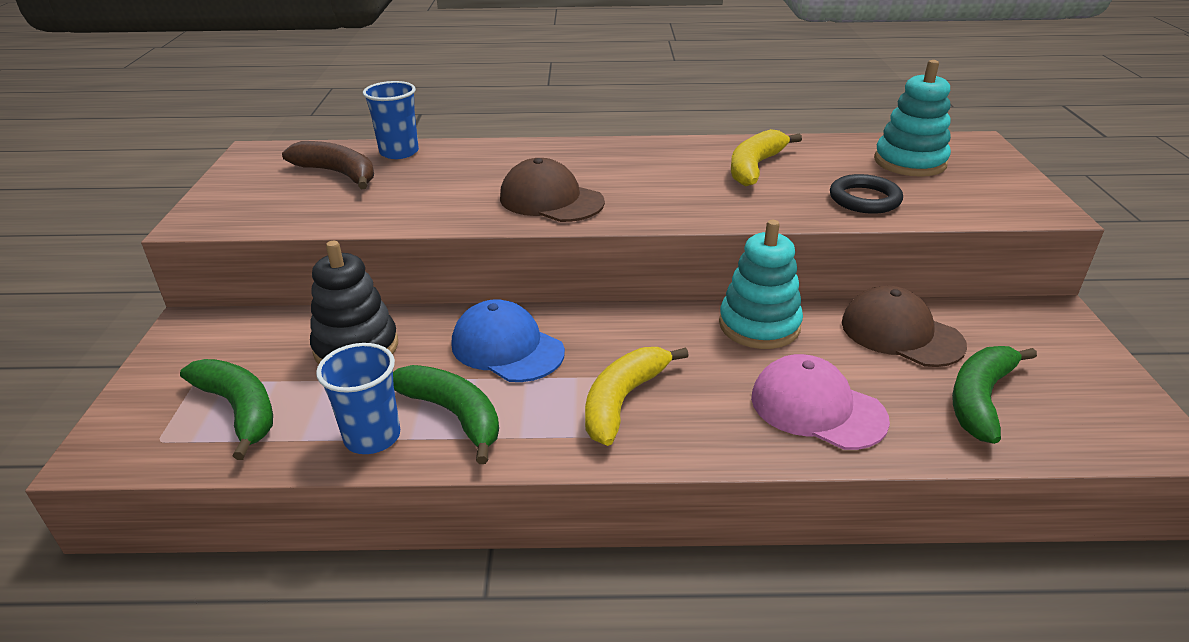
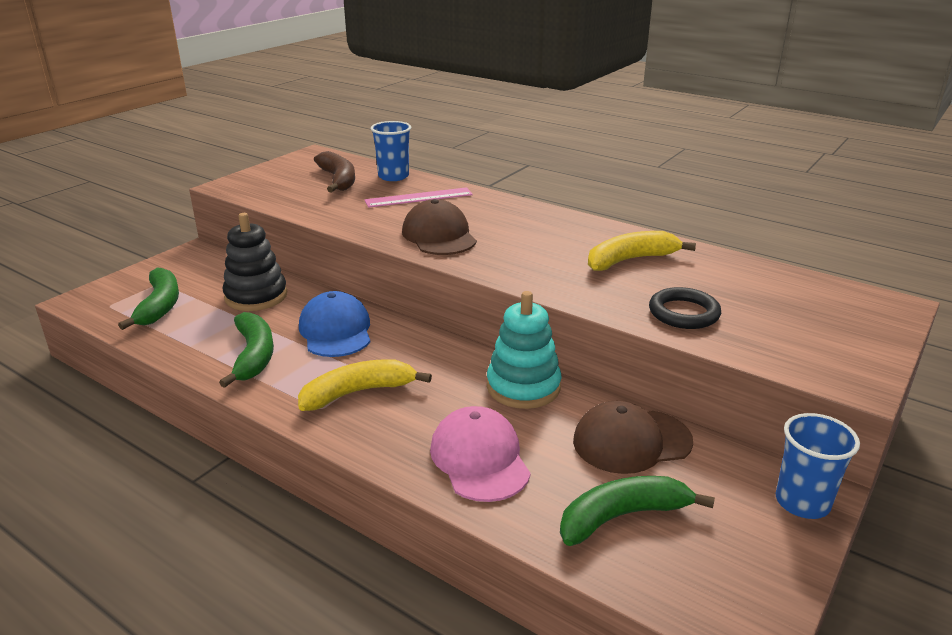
camera: 35 degrees right, 5 degrees down
blue cup [316,343,400,454] -> blue cup moved to [776,413,860,519]
brown cap [842,286,967,367] -> brown cap turned 90 degrees counterclockwise [573,401,693,474]
turquoise stacking toy [874,60,951,177] -> none
none -> pink ruler [364,187,473,208]

